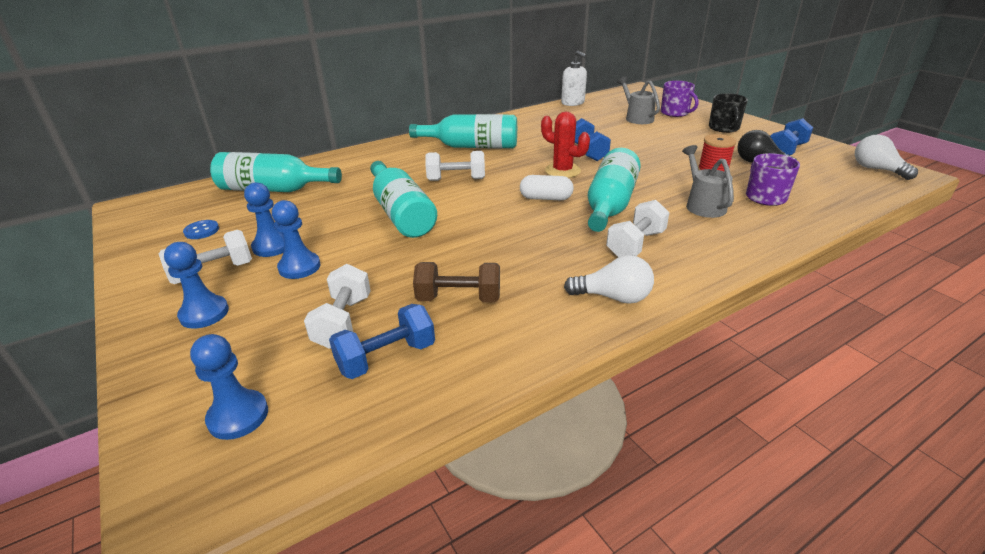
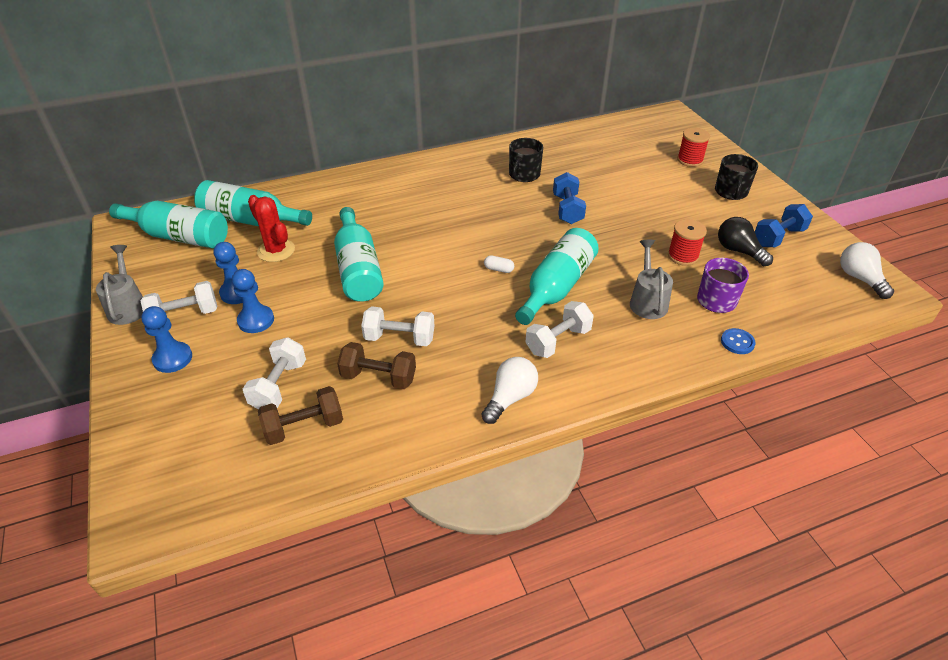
camera: 10 degrees right, 10 degrees up
blue button [183,220,219,239] -> blue button moved to [721,328,756,354]
blue pawn [190,334,268,440] -> none
blue dumbbell [329,304,435,379] -> brown dumbbell [258,386,343,445]
turquoise bottle [409,114,517,149] -> turquoise bottle moved to [109,201,228,248]
white dumbbell [425,151,485,181] -> white dumbbell moved to [361,306,435,346]
white capsule [520,175,574,200] -> white capsule [484,255,514,273], size x0.60
red cactus [541,112,590,178] -> red cactus moved to [248,195,295,262]
white soap dispenser [561,50,587,106] -> none
white light bulb [564,255,654,304] -> white light bulb turned 75 degrees counterclockwise [481,357,538,424]
grey watering can [617,76,660,124] -> grey watering can moved to [96,245,143,325]
purple mug [661,81,698,117] -> red spool [677,128,710,167]
none -> black mug [509,138,543,182]

